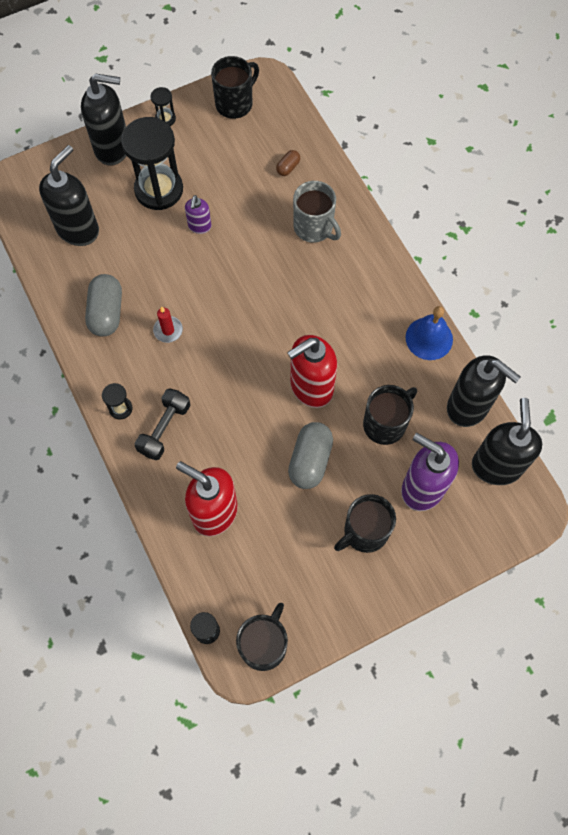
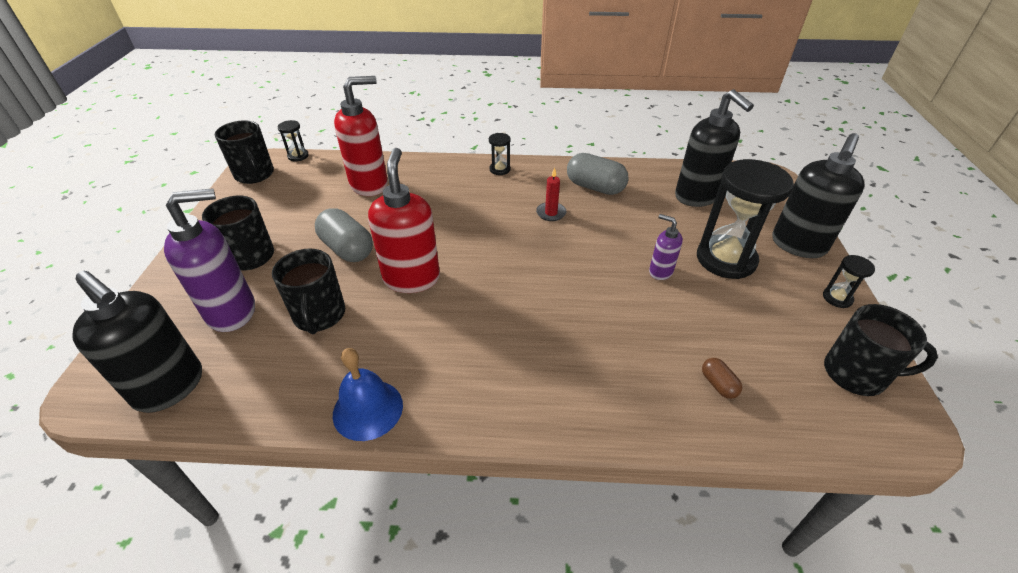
camera: 120 degrees right, 25 degrees down
black dumbbell [135,388,190,460] -> none
black mug [211,56,259,119] -> black mug turned 60 degrees counterclockwise [824,304,938,396]
grey mug [293,181,341,243] -> none
black soap dispenser [447,355,521,427] -> none

